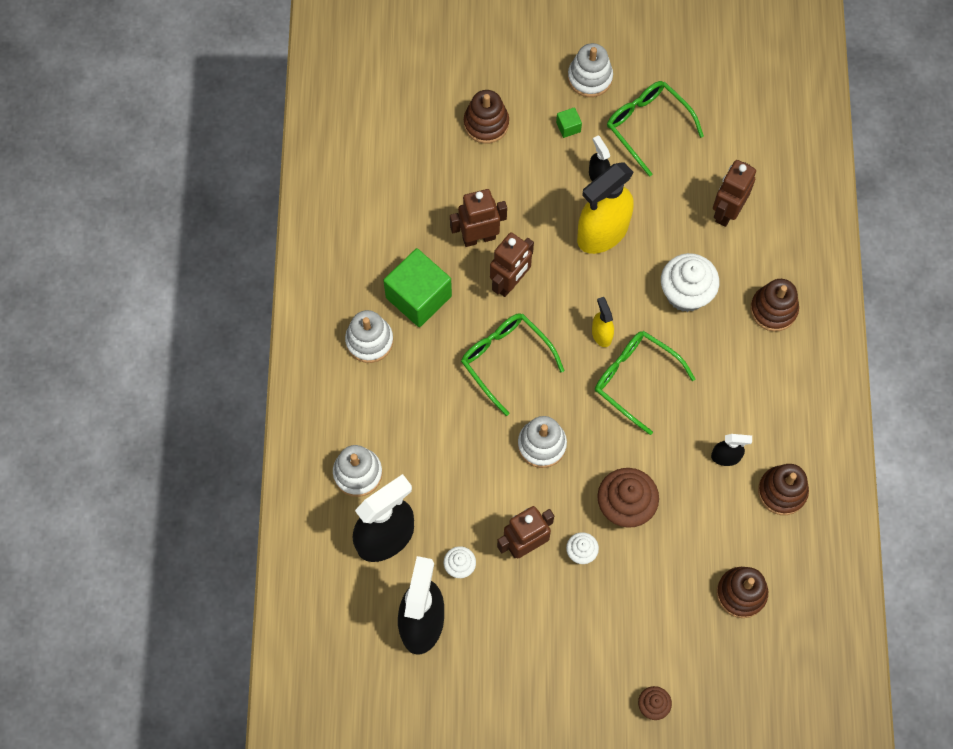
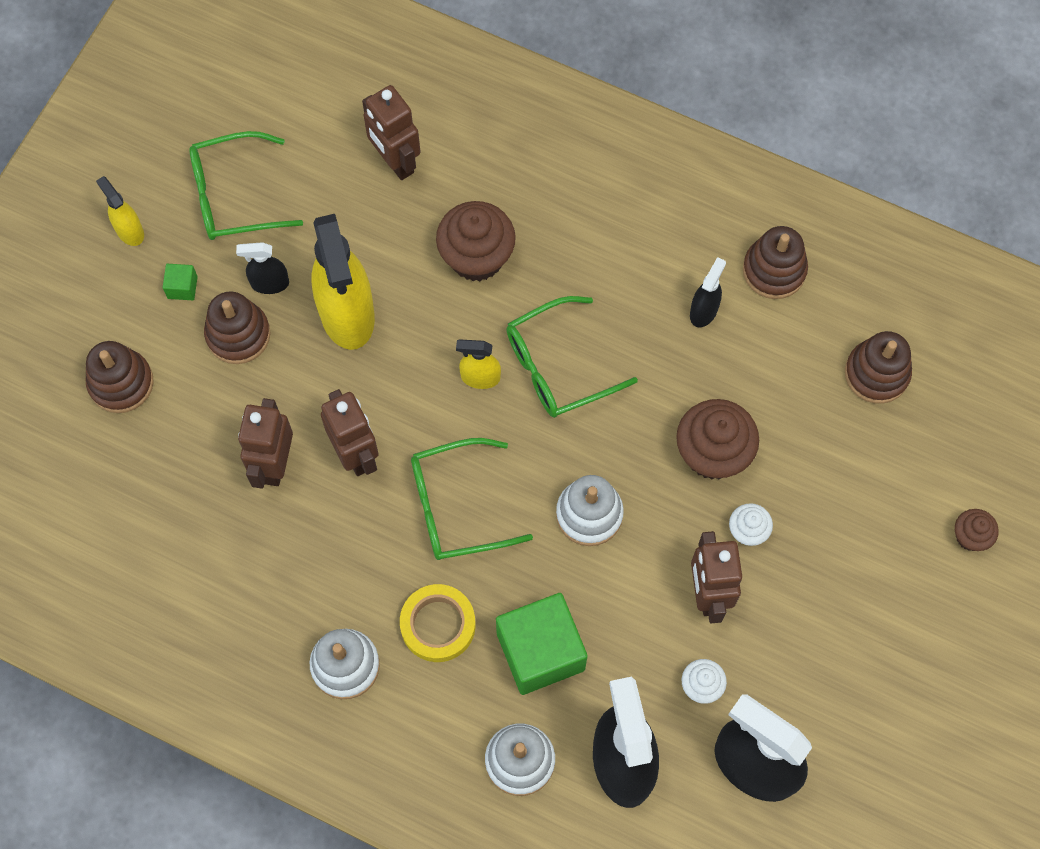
camera: 65 degrees left, 0 degrees up
green cube [383,248,452,327] -> green cube moved to [496,593,588,695]
white stacking toy [568,43,613,97] -> yellow spray bottle [96,176,144,246]
white cupcake [661,253,719,312] -> brown cupcake [436,201,516,281]
brown stacking toy [750,279,799,331] -> brown stacking toy moved to [204,291,271,364]
none -> yellow tape [400,584,476,662]

